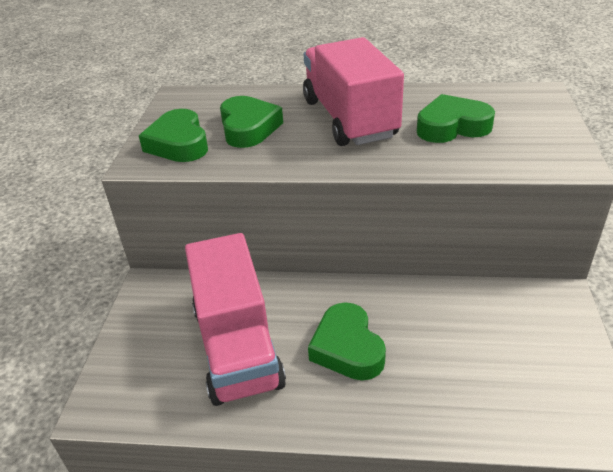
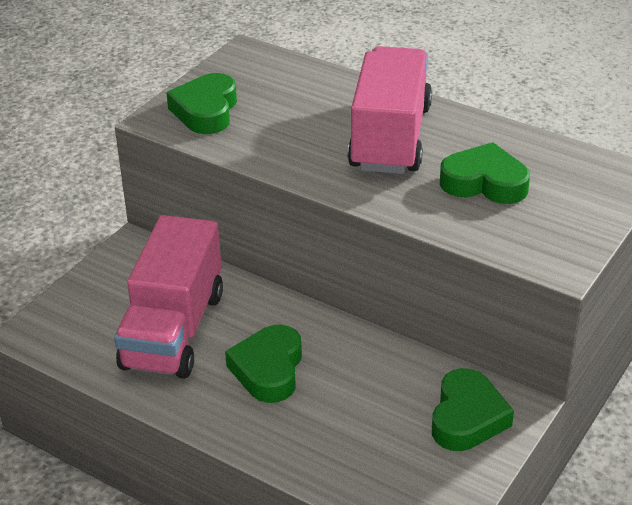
camera: 25 degrees right, 0 degrees up
green heart [220,96,283,148] -> green heart moved to [432,368,514,451]

